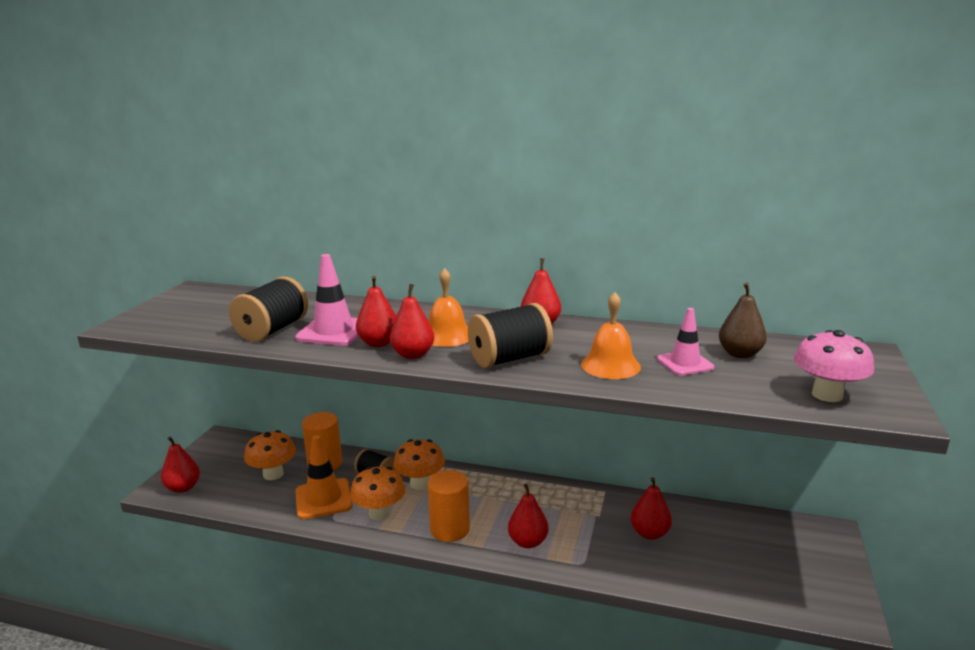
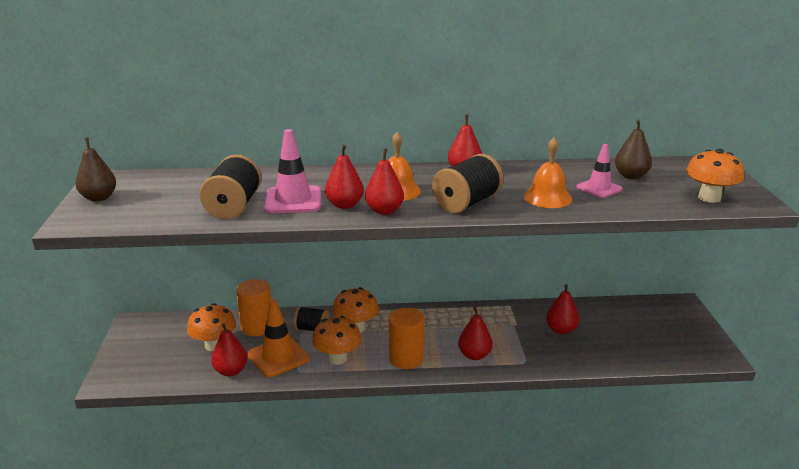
camera: 20 degrees left, 5 degrees up
red pear [161,437,200,493] -> red pear moved to [211,323,248,376]
pink mushroom [794,330,874,402] -> orange mushroom [686,149,744,203]
none -> brown pear [75,137,116,202]

